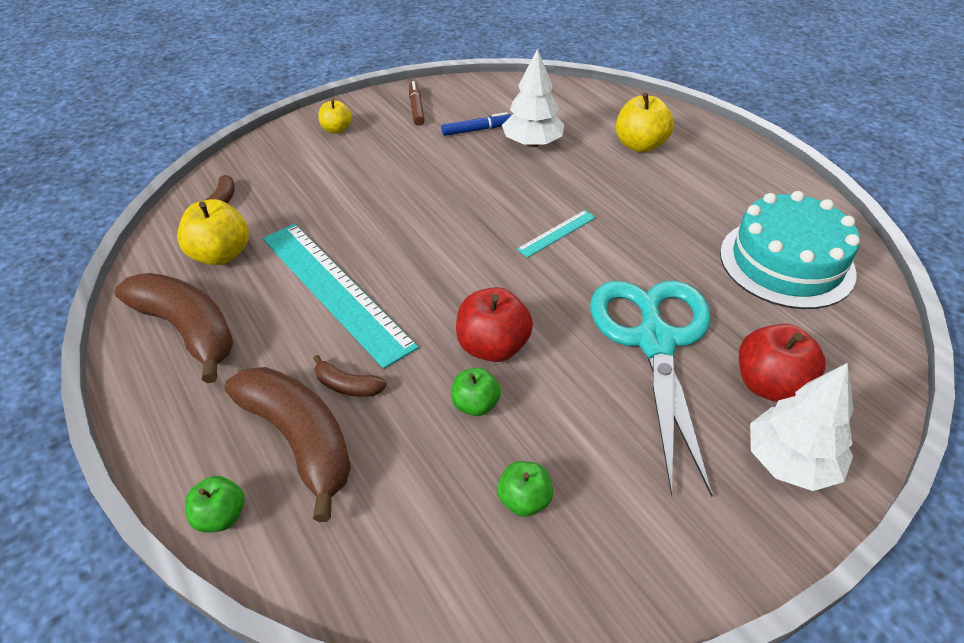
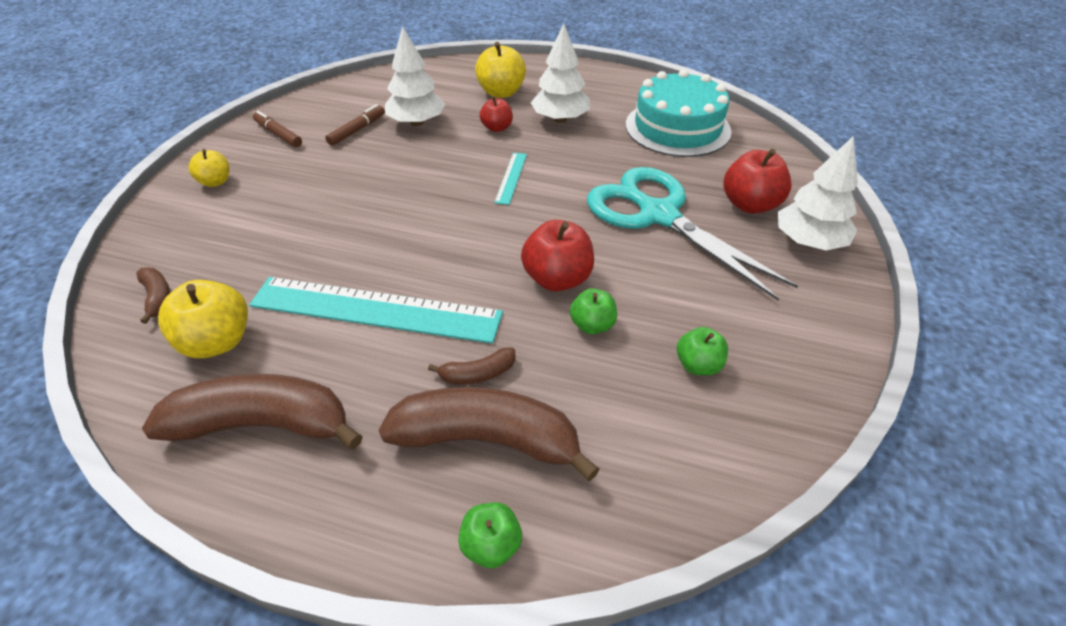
camera: 40 degrees left, 0 degrees up
blue marker [441,112,512,136] -> brown marker [325,104,385,146]
none -> red apple [480,96,513,132]
none -> white tree [530,24,590,123]

